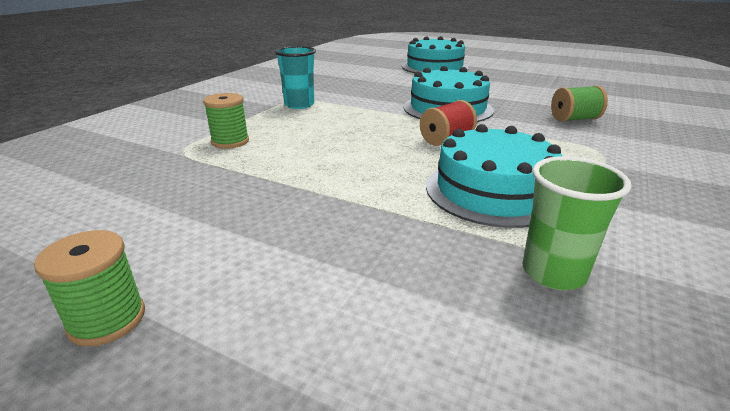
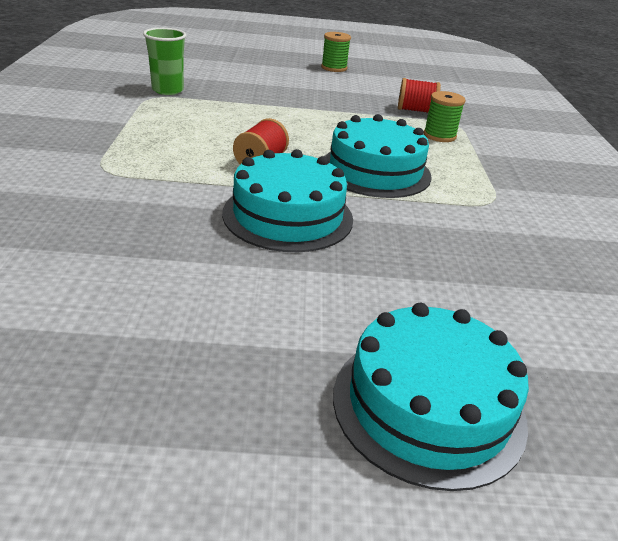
camera: 150 degrees right, 5 degrees up
turquoise cup [275,46,316,109] -> none
turquoise cake [426,124,562,228] -> turquoise cake moved to [325,114,432,198]
green spool [551,86,608,122] -> none
none -> red spool [398,78,441,113]

